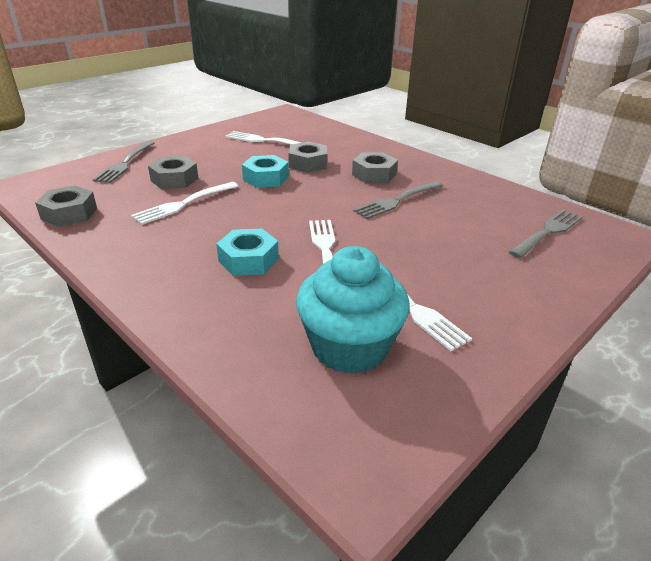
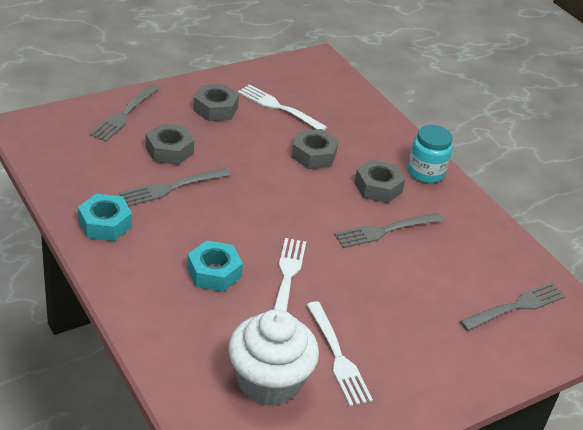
camera: 10 degrees right, 5 degrees up
grey nut [35,186,97,227] -> grey nut moved to [193,84,239,121]
white fork [131,182,238,225] -> grey fork [119,168,231,207]
turquoise nut [242,155,289,188] -> turquoise nut moved to [78,194,132,241]
turquoise cupcake [296,246,410,374] -> white cupcake [229,309,319,406]
none -> turquoise jar [408,125,452,183]

